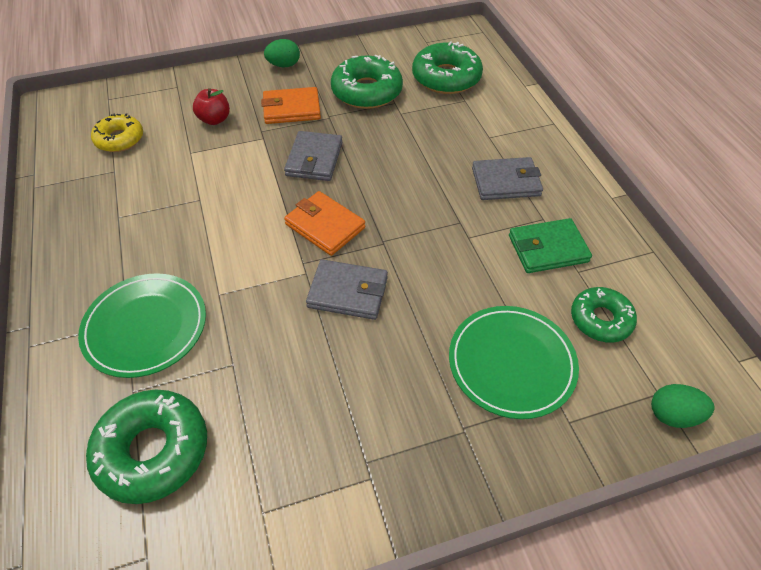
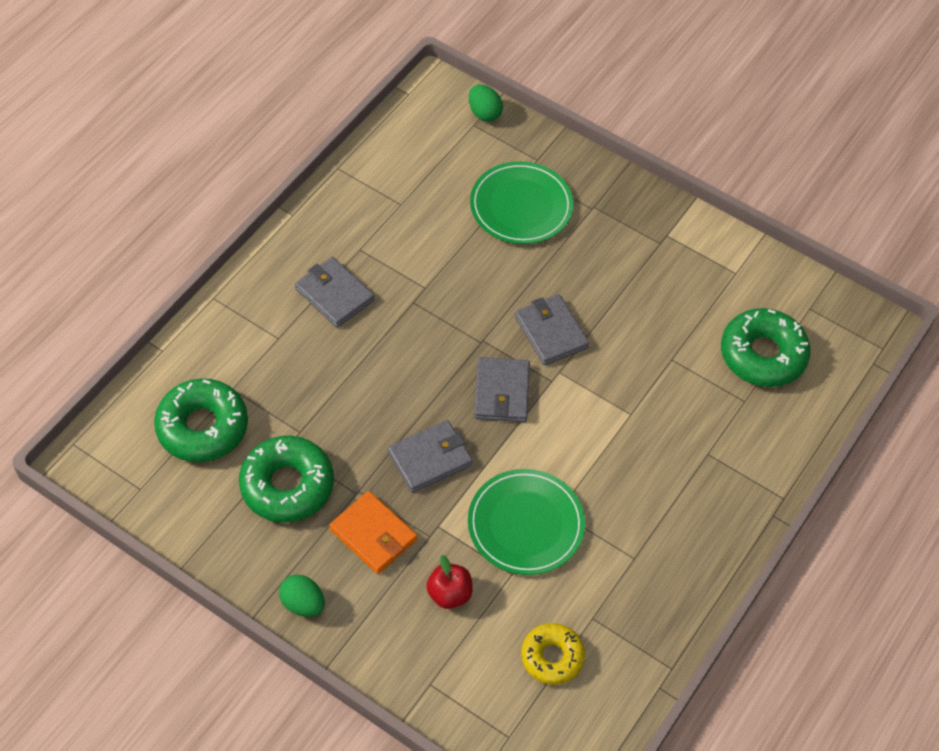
camera: 130 degrees left, 5 degrees up
green plate [78,273,206,378] -> green plate moved to [468,469,585,575]
orange wallet [284,191,365,256] -> grey wallet [474,357,530,422]
green wallet [509,218,592,273] -> none
green donut [571,287,637,343] -> none

